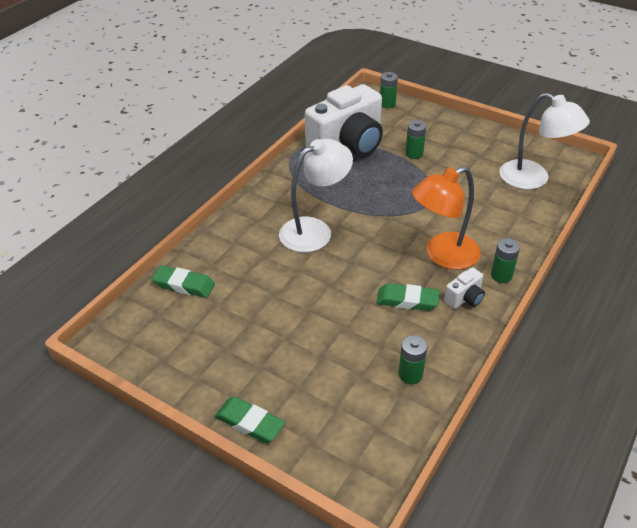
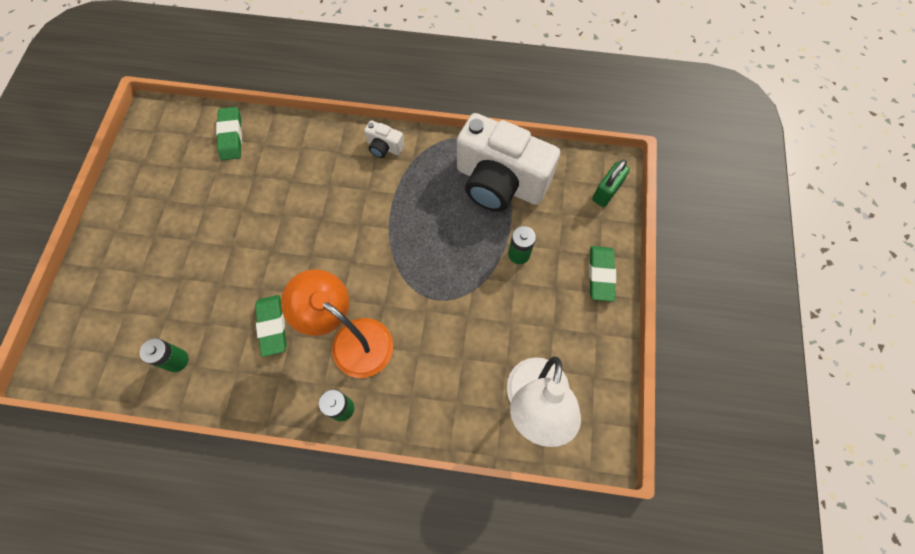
camera: 65 degrees right, 25 degrees up
green eraser [215,397,285,443] -> green eraser moved to [589,246,616,302]
white lamp [279,139,353,252] -> none
green battery [380,72,398,108] -> green padlock [592,159,630,207]
white camera [444,267,485,309] -> white camera moved to [364,120,405,158]

